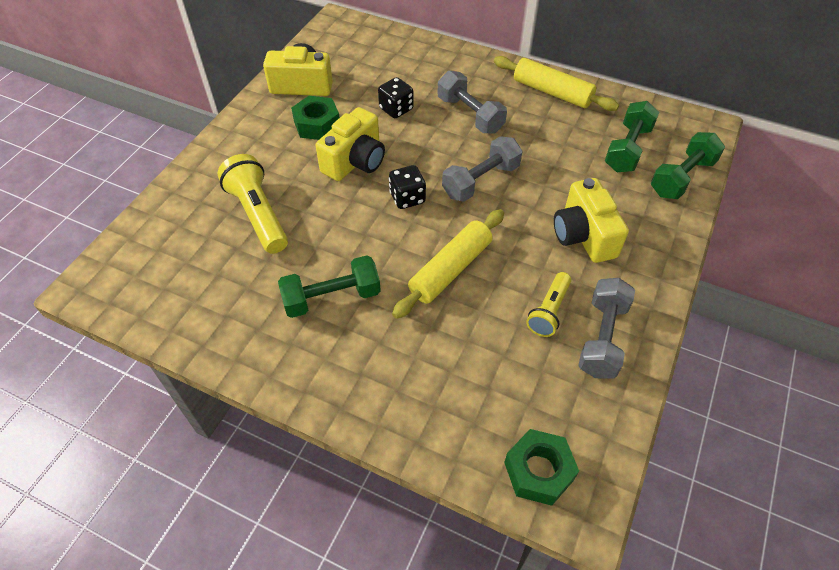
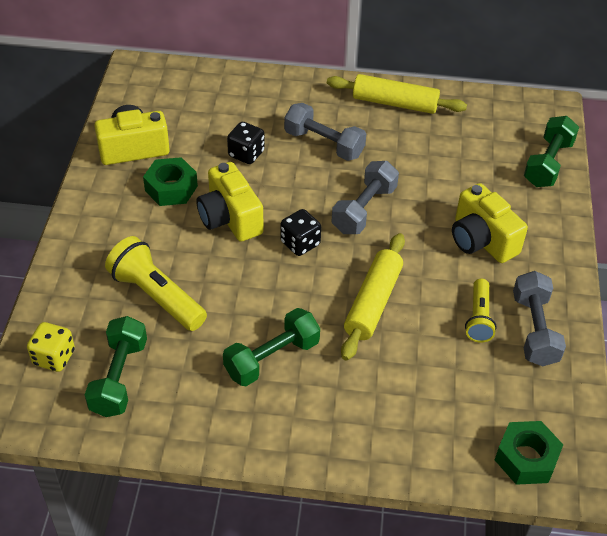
camera: 20 degrees left, 5 degrees down
yellow camera [315,107,385,181] -> yellow camera turned 135 degrees clockwise [196,162,264,242]
green dumbbell [605,101,659,172] -> green dumbbell moved to [85,316,147,417]
none -> yellow dice [27,322,75,372]

